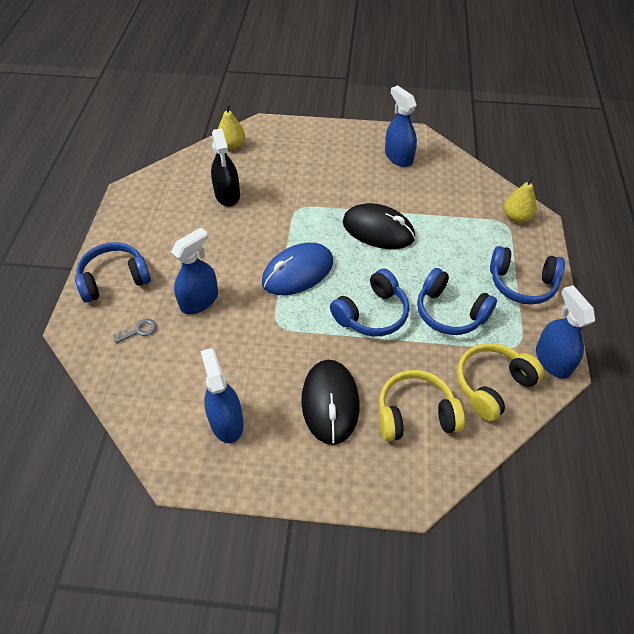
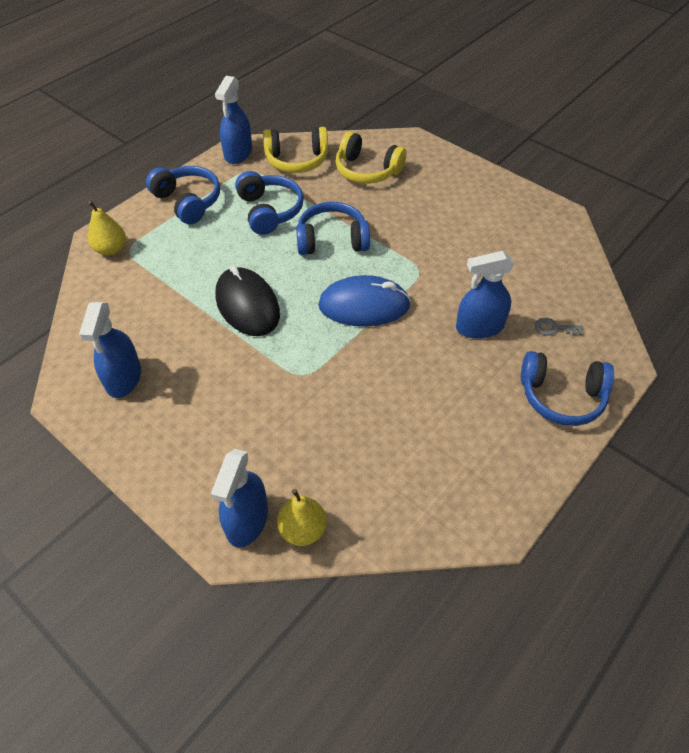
camera: 145 degrees left, 0 degrees up
blue spray bottle [200,348,244,443] -> blue spray bottle moved to [211,449,268,547]
black spray bottle [211,128,240,207] -> none
black mouse [301,360,360,445] -> none

